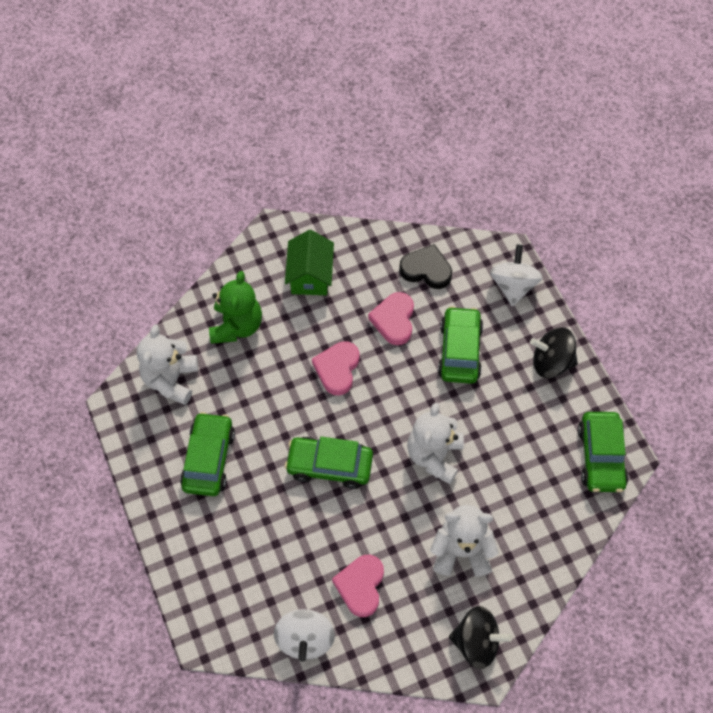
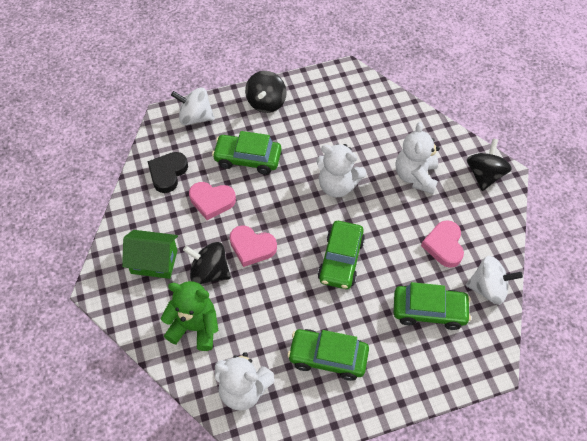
camera: 85 degrees left, 5 degrees down
pink heart [332,555,384,617] -> pink heart turned 75 degrees clockwise [421,220,464,268]
green car [578,412,628,492] -> green car moved to [394,282,471,330]
none -> black spinning top [183,242,231,284]

